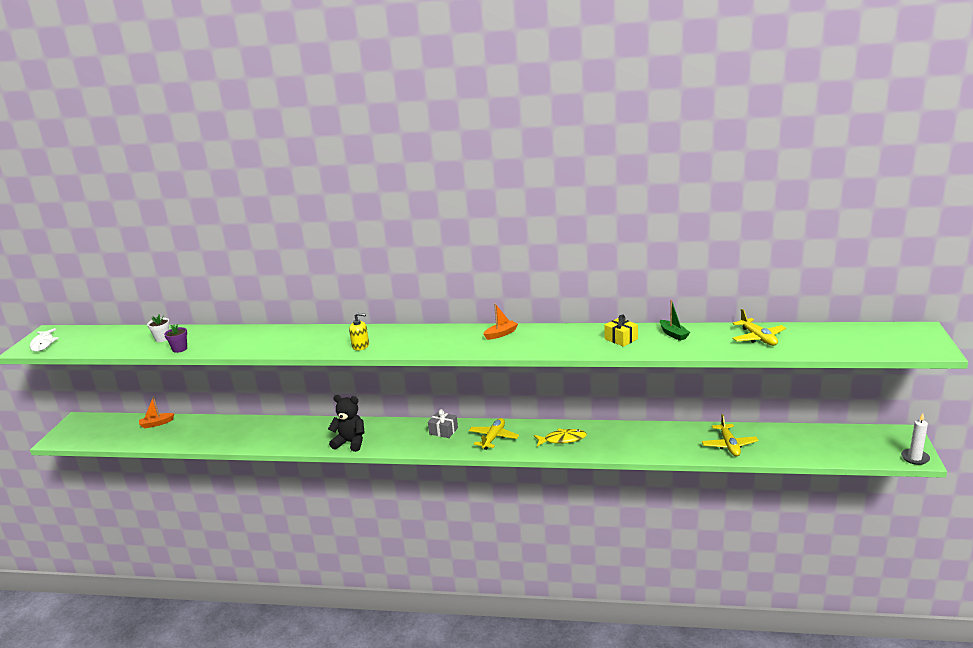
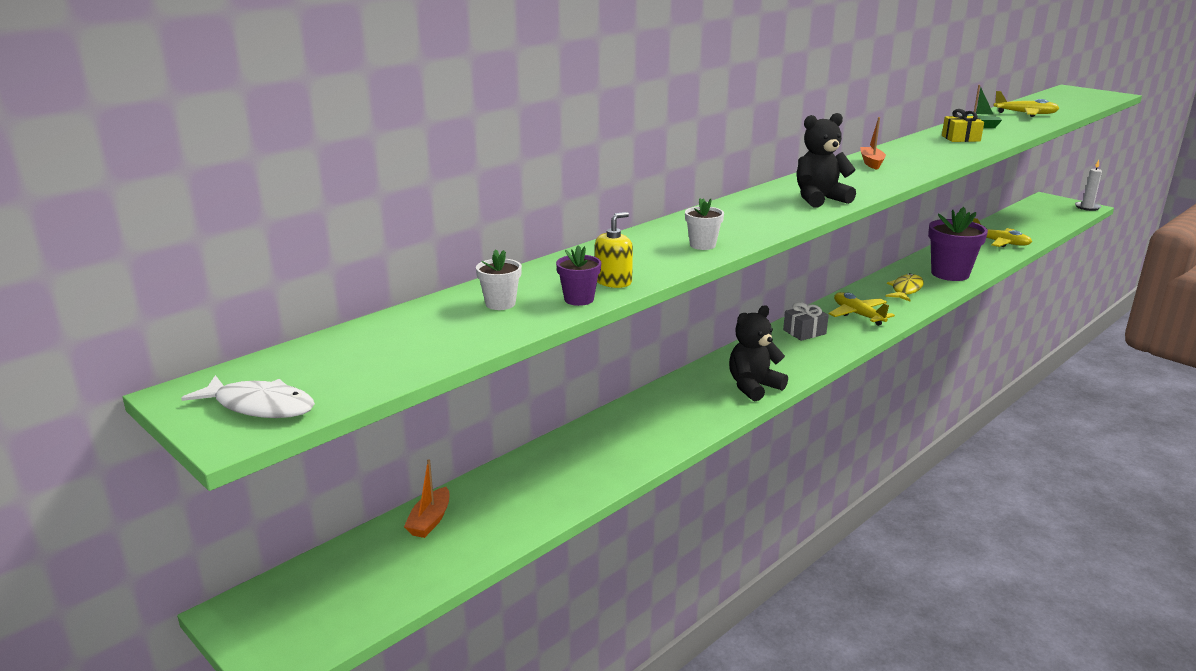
camera: 55 degrees left, 0 degrees up
yellow soap dispenser [349,313,369,351] -> yellow soap dispenser moved to [595,212,633,288]
none -> white flower pot [685,198,724,250]
none -> black teddy bear [797,113,856,208]
none -> purple flower pot [928,207,988,281]

